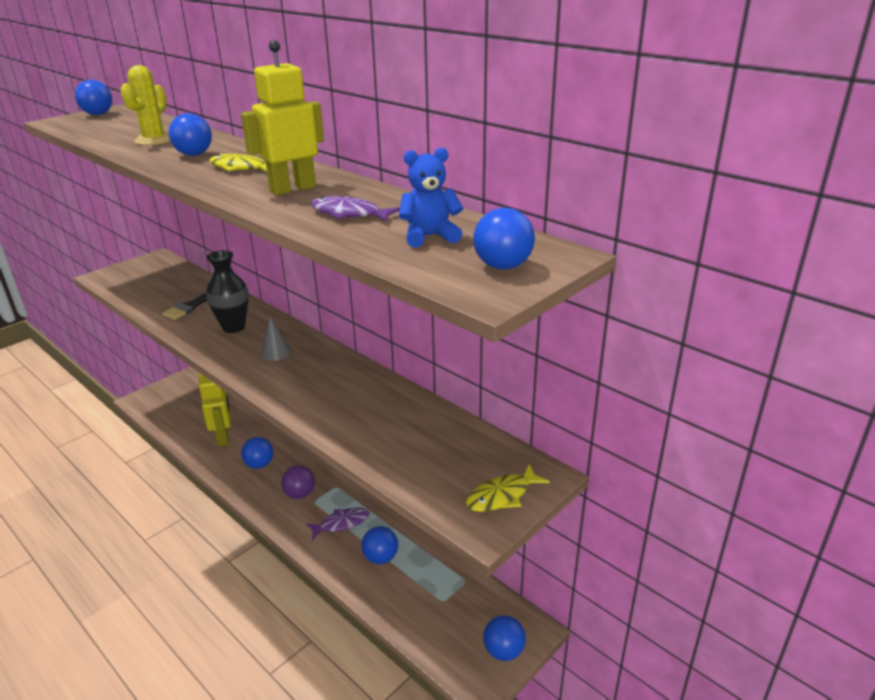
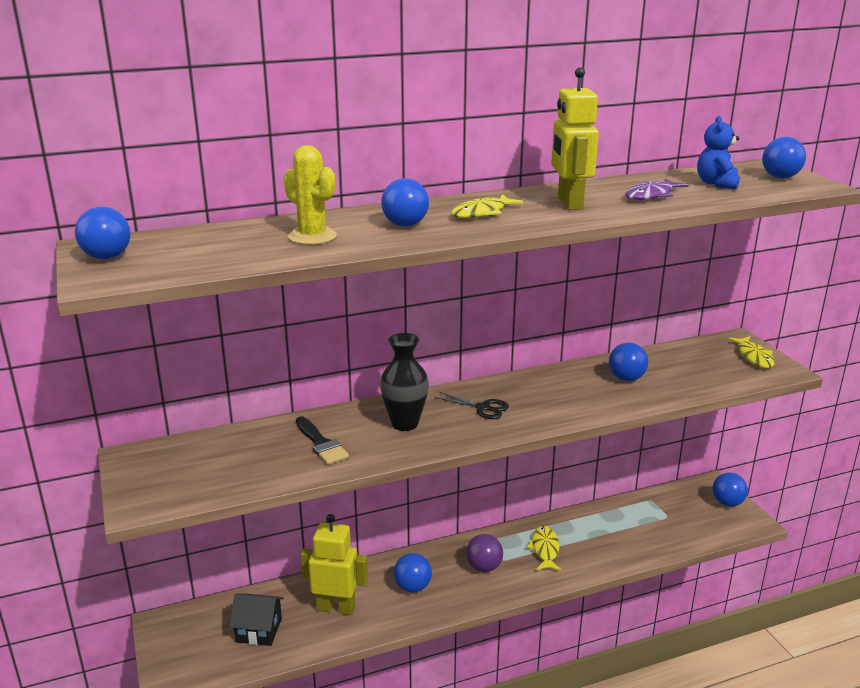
camera: 65 degrees left, 5 degrees down
grey cone [261,317,291,361] -> black scissors [434,392,509,419]
purple fish [306,507,370,540] -> yellow fish [526,526,561,571]
blue ball [361,526,398,564] -> blue ball moved to [609,342,648,381]
none -> black house [229,593,284,646]

